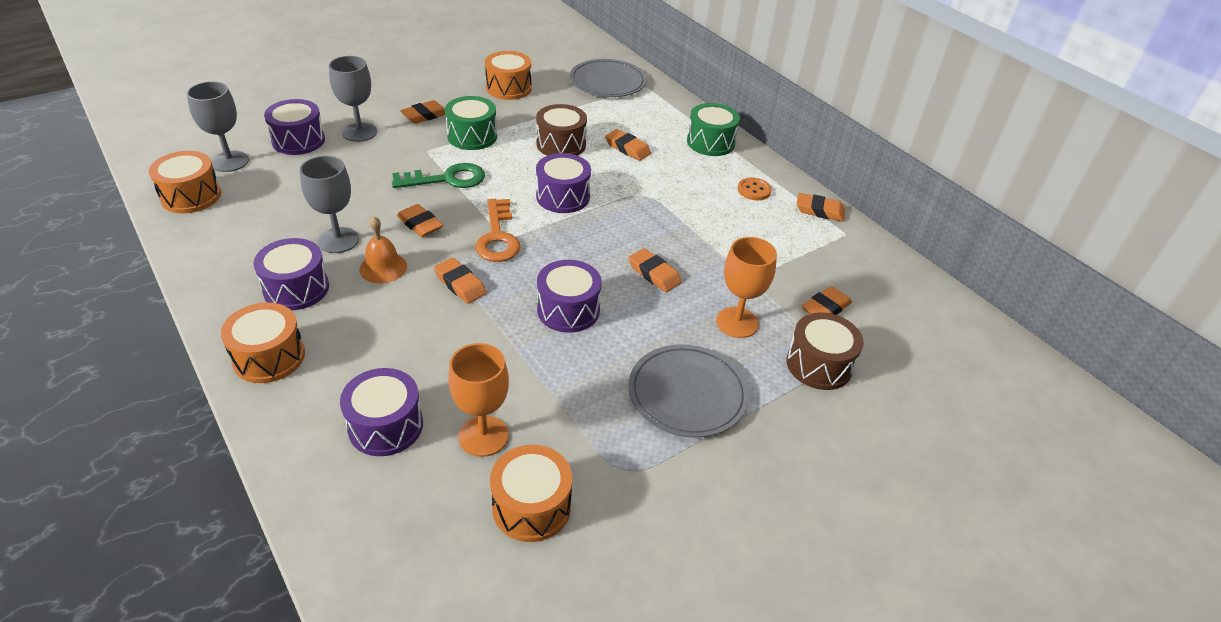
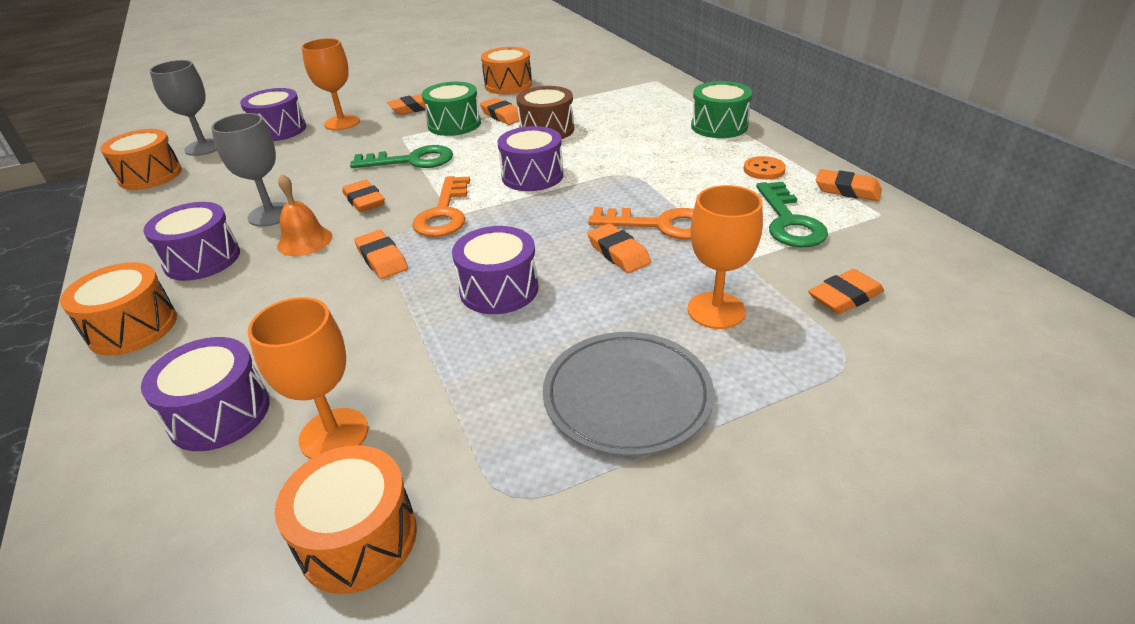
camera: 15 degrees right, 5 degrees down
grey goblet [329,56,377,142] -> orange goblet [301,38,360,130]
grey plate [570,59,647,97] -> none
orange eraser [605,129,651,161] -> orange eraser moved to [480,98,519,125]
brown drum [786,312,864,390] -> none
none -> orange key [588,207,694,239]
none -> green key [756,181,828,247]

